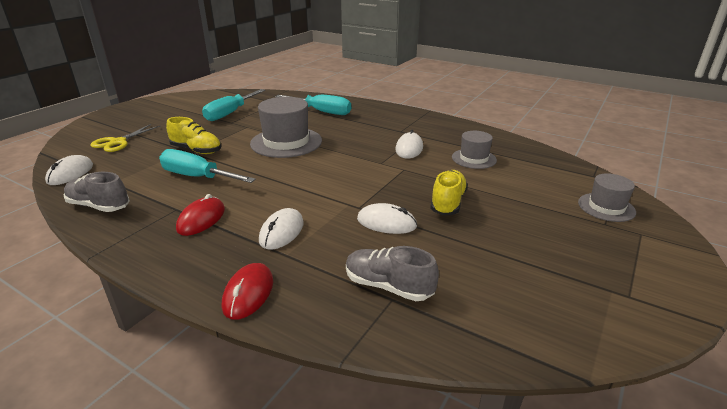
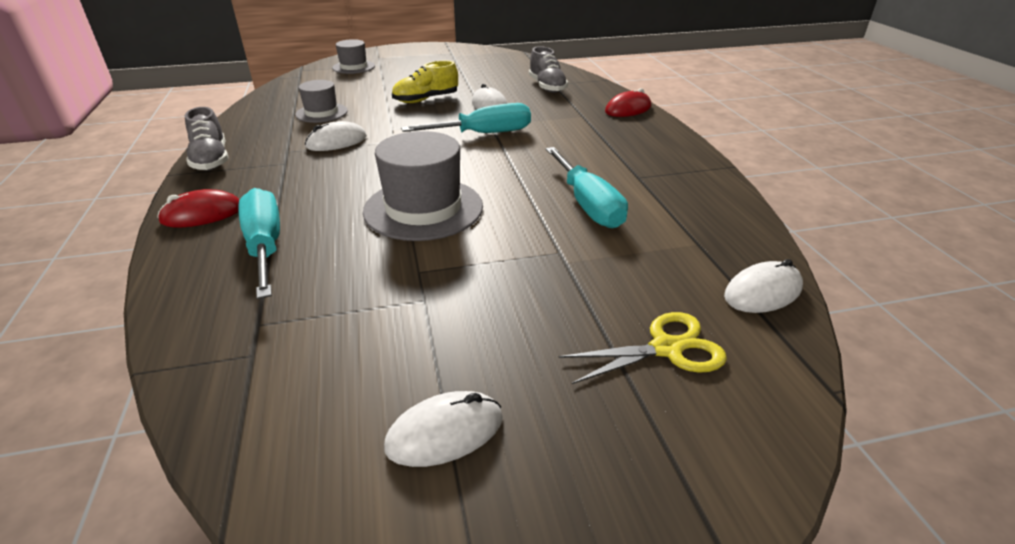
camera: 135 degrees left, 5 degrees up
grey shoe [64,172,130,212] -> grey shoe moved to [185,107,228,171]
yellow shoe [166,117,221,154] -> none
red mouse [176,194,225,236] -> red mouse moved to [157,189,239,227]
turquoise screwdriver [202,89,265,121] -> turquoise screwdriver moved to [401,103,531,133]
white mouse [259,208,304,250] -> white mouse moved to [384,391,503,467]

